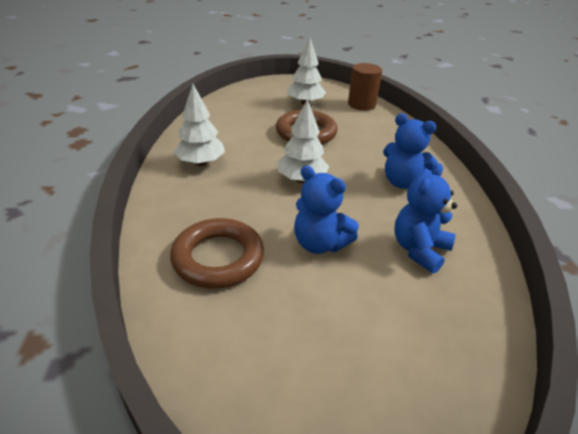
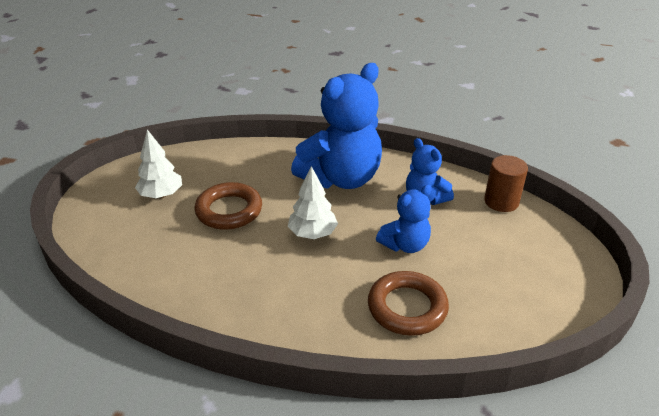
camera: 70 degrees left, 0 degrees up
white tree [174,84,225,166] -> none
brown cylinder [348,63,382,110] -> brown cylinder moved to [484,155,528,212]
blue teddy bear [383,114,438,189] -> blue teddy bear [291,63,382,189], size x1.91

